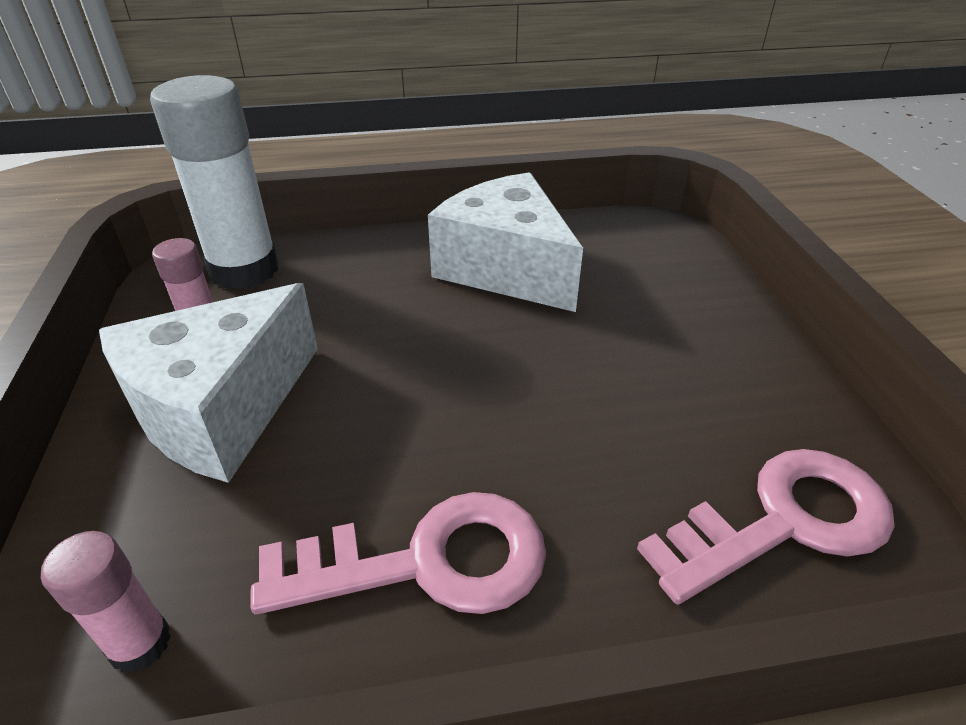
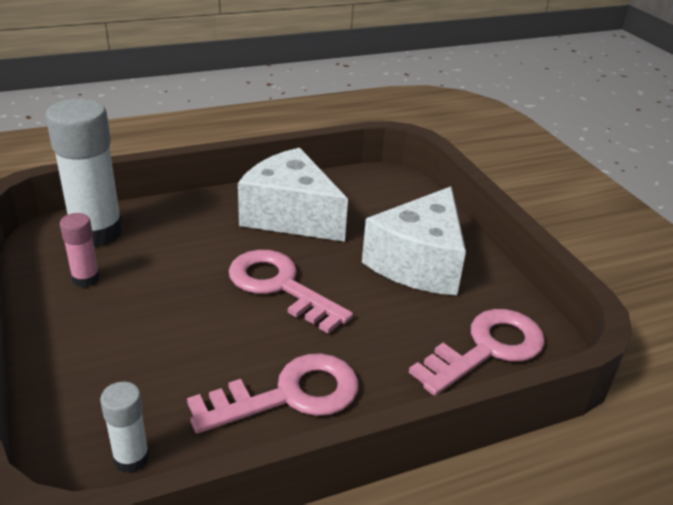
camera: 15 degrees left, 5 degrees down
pink glue stick [41,531,171,673] -> white glue stick [100,382,150,473]
white cheese [99,283,318,483] -> white cheese moved to [362,186,466,296]
none -> pink key [229,250,353,334]

